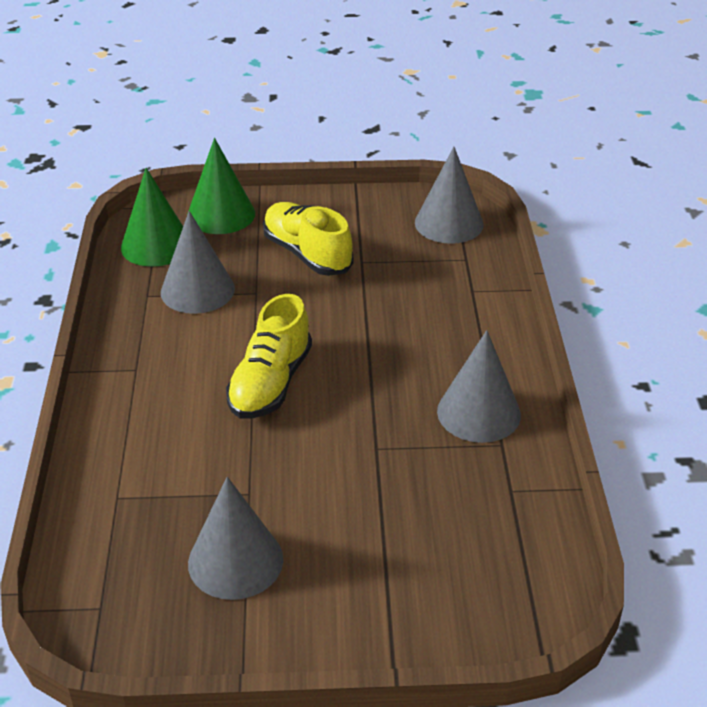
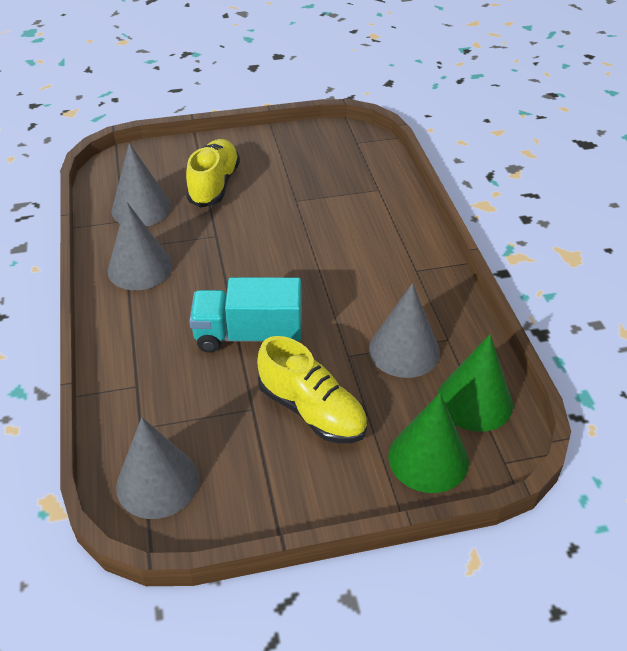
camera: 170 degrees right, 5 degrees up
grey cone [188,477,283,600] -> grey cone moved to [112,143,172,226]
yellow shoe [226,294,312,419] -> yellow shoe moved to [186,139,240,207]
none -> turquoise truck [189,277,302,353]

